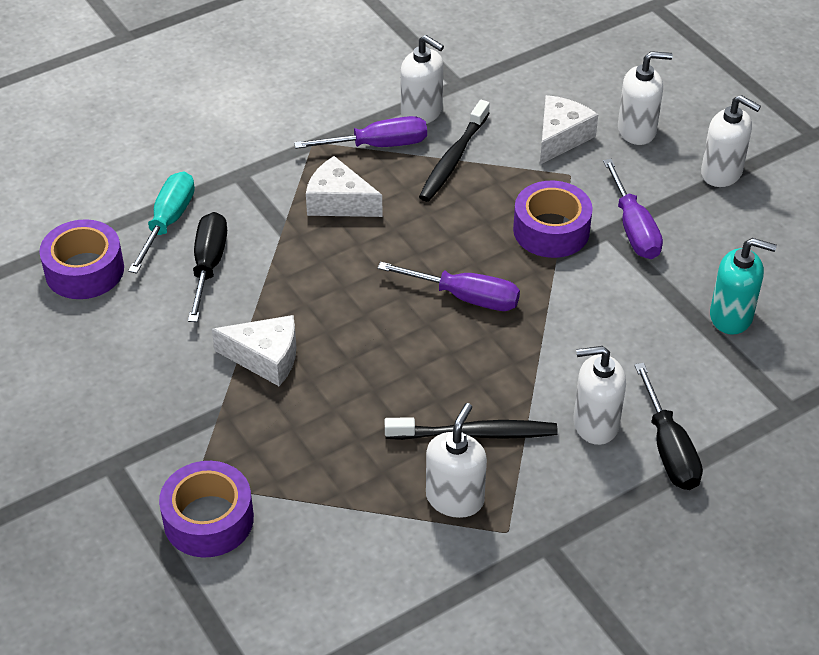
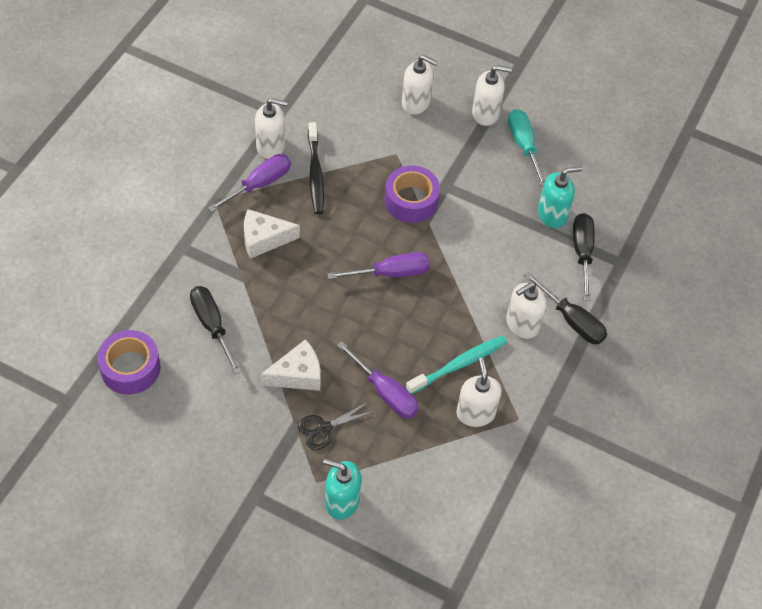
camera: 35 degrees left, 10 degrees up
turquoise screwdriver [128,171,195,274] -> turquoise screwdriver moved to [508,109,545,187]
purple tape [159,461,254,558] -> turquoise soap dispenser [323,459,362,520]
black toothbrush [385,417,558,440] -> turquoise toothbrush [406,335,507,394]
white cheese [540,95,598,165] -> none
purple screwdriver [603,159,663,259] -> purple screwdriver moved to [337,341,419,418]
white soap dispenser [618,51,673,145] -> white soap dispenser turned 60 degrees clockwise [402,55,438,115]
none -> black scissors [298,402,375,450]
none -> black screwdriver [573,213,595,301]

